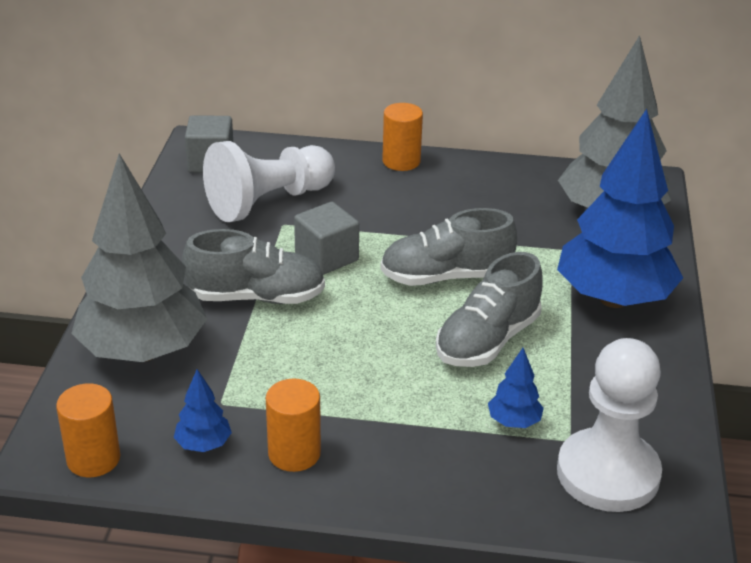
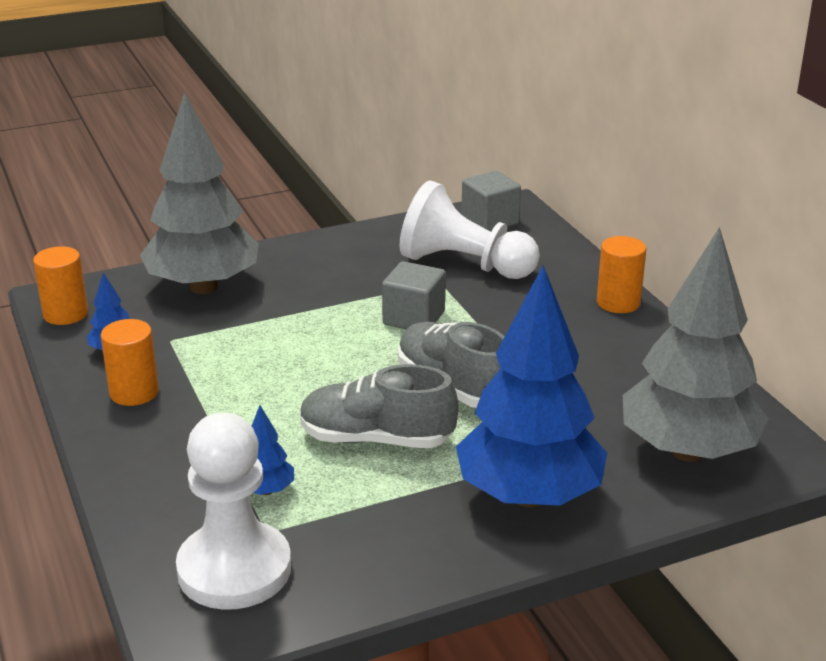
camera: 60 degrees right, 5 degrees down
grey shoe [182,229,325,304] -> none

